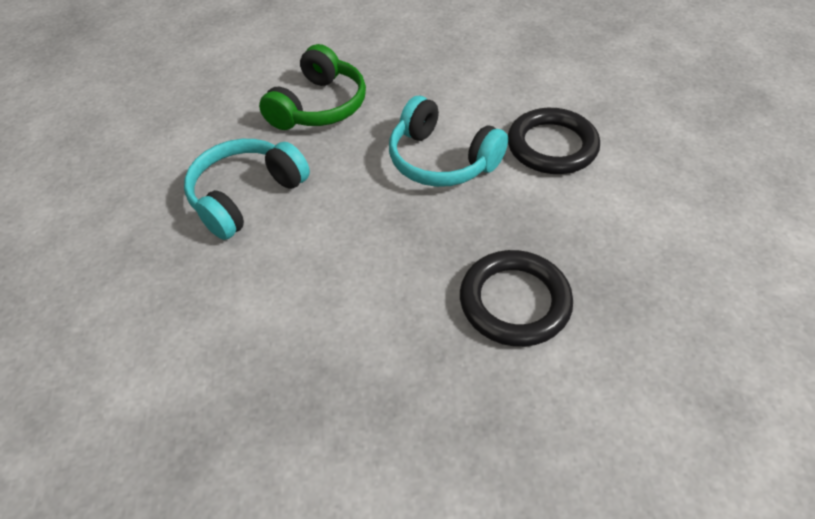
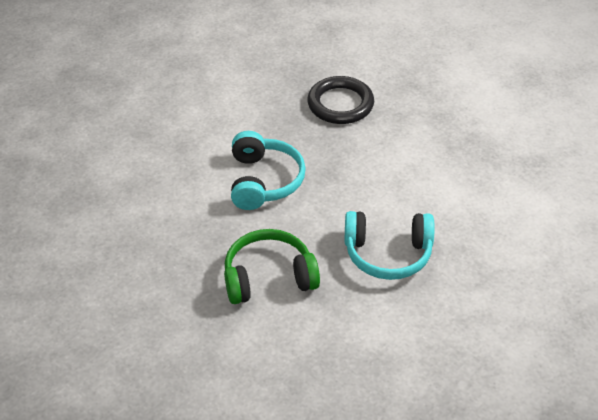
camera: 130 degrees left, 5 degrees down
black ring [508,108,600,174] -> none

